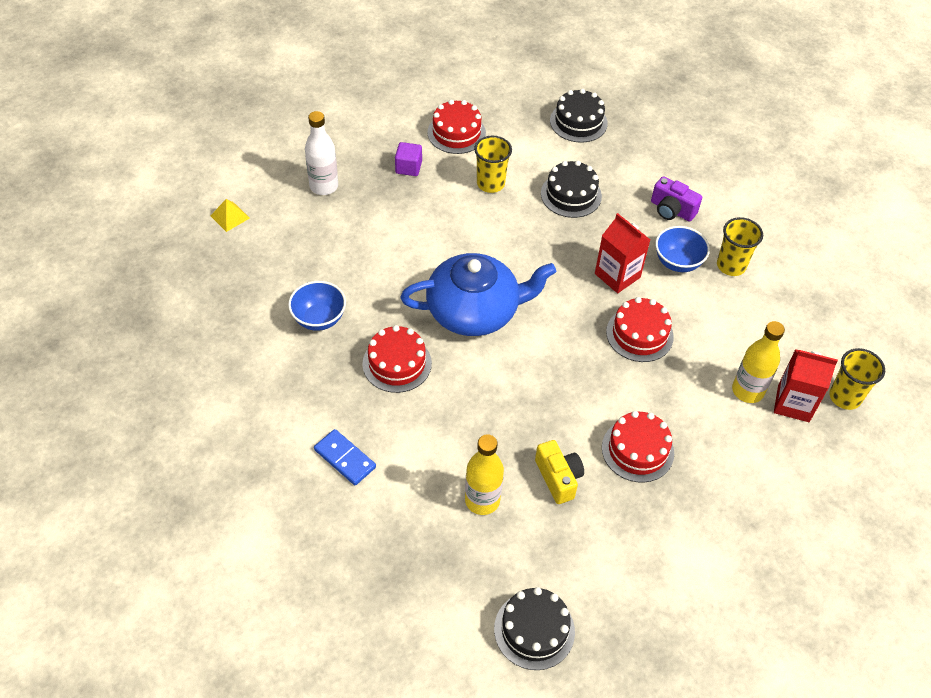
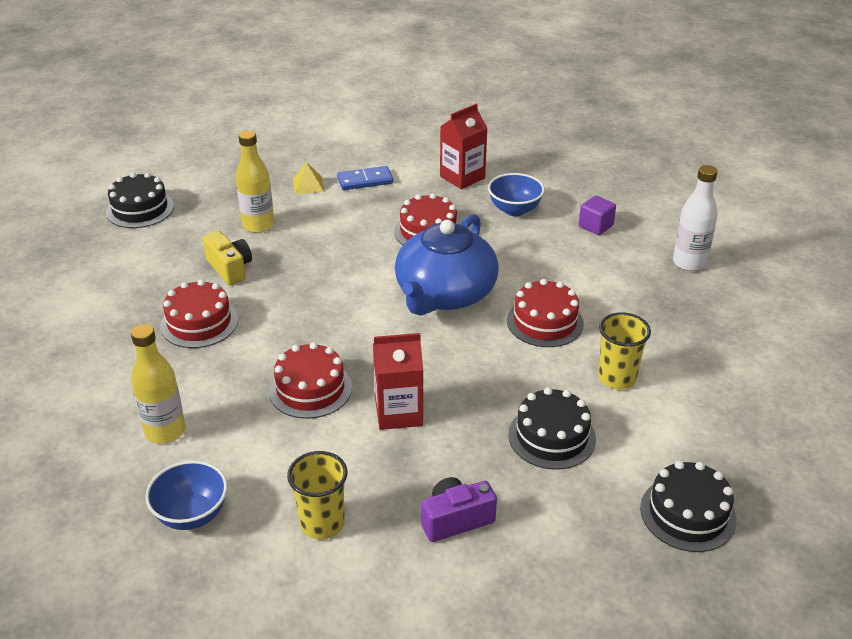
camera: 125 degrees right, 15 degrees down
yellow pyramid [210,199,250,232] -> yellow pyramid moved to [293,162,324,194]
purple cube [395,142,422,176] -> purple cube moved to [579,196,616,235]
red cake [427,100,486,154] -> red cake moved to [507,279,584,347]
yellow camera [535,440,584,504] -> yellow camera turned 135 degrees counterclockwise [203,231,252,285]
blue bowl [655,226,710,272] -> blue bowl moved to [145,460,228,530]
red carton [774,349,838,422] -> red carton moved to [440,104,488,189]
yellow cup [829,348,885,410] -> none

